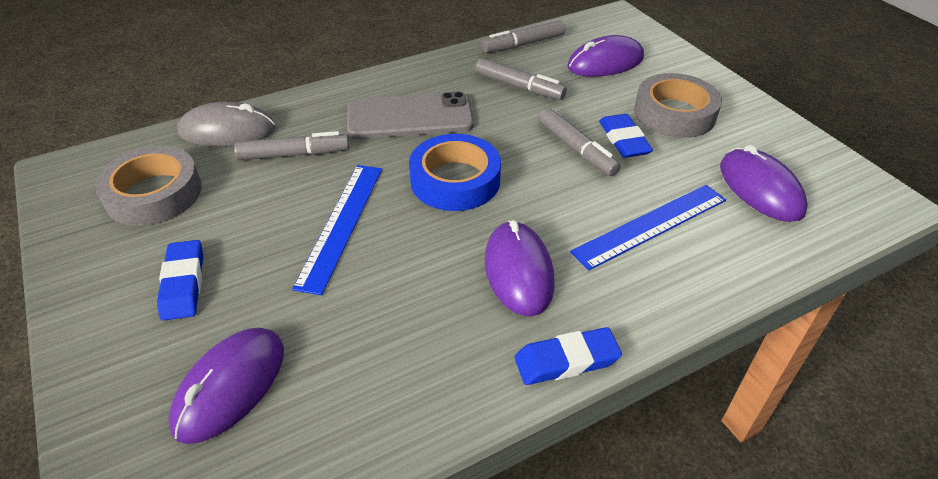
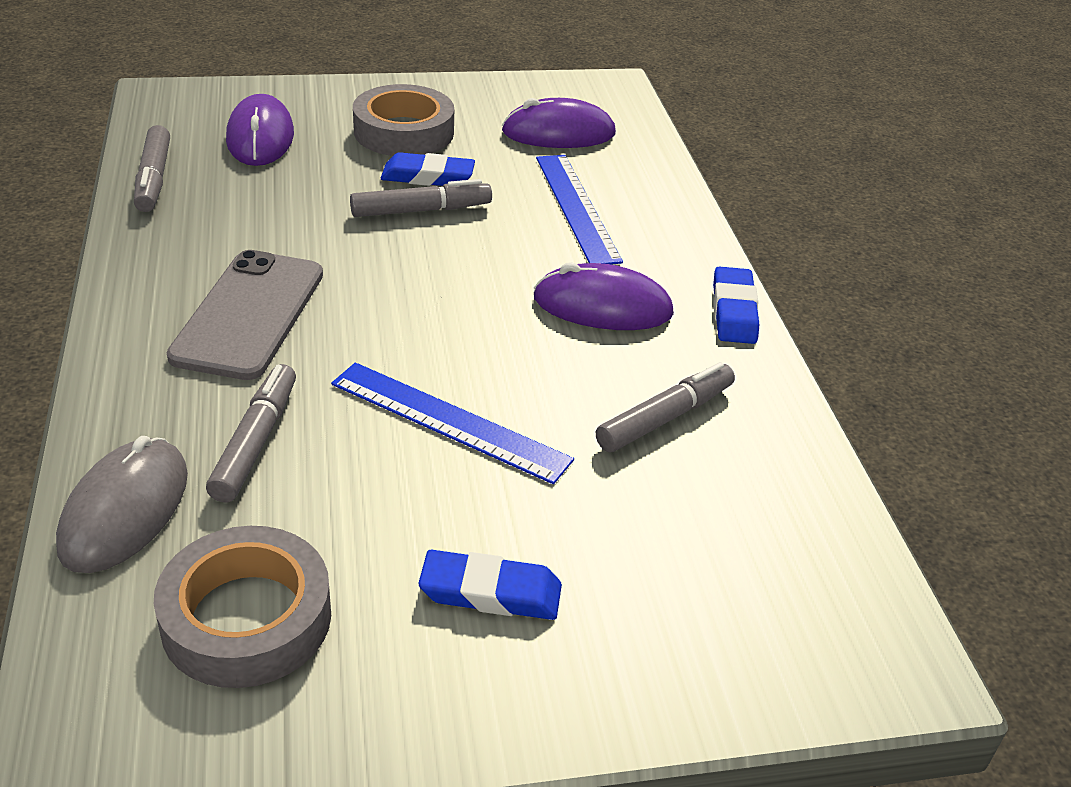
camera: 75 degrees left, 5 degrees down
purple mouse [169,328,284,444] -> none
blue tape [409,134,501,211] -> none
grey marker [475,58,567,100] -> grey marker moved to [596,362,735,452]

